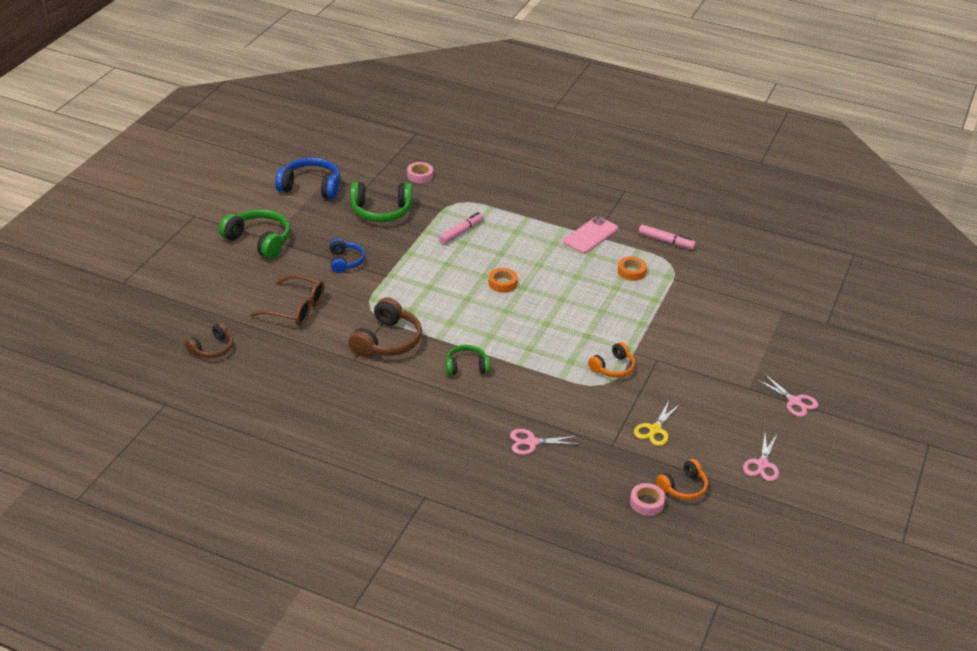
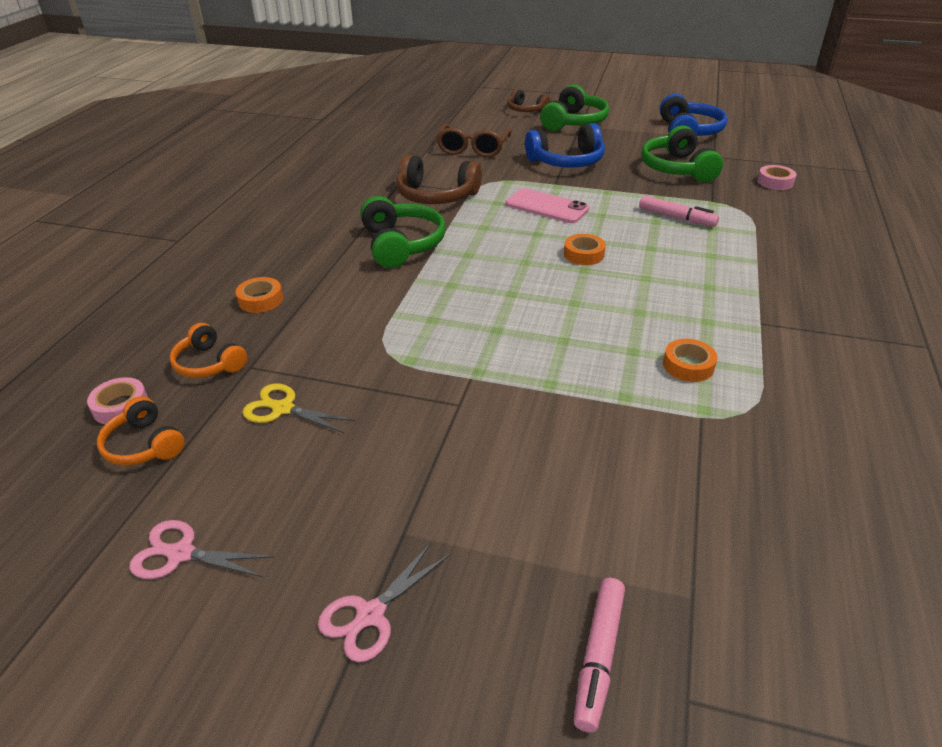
camera: 85 degrees right, 0 degrees up
brown headphones [185,322,233,358] -> brown headphones moved to [507,89,550,112]
blue headphones [329,238,365,273] -> blue headphones [525,123,605,168], size x1.63
green headphones [446,345,490,376] -> green headphones [360,196,446,268], size x1.63
pink scissors [510,429,580,455] -> orange tape [236,277,283,313]
pink phone [563,216,618,254] -> pink phone moved to [505,188,589,223]
orange headphones [588,342,636,377] -> orange headphones moved to [170,323,247,378]
pink marker [639,224,696,249] -> pink marker moved to [574,578,625,733]

